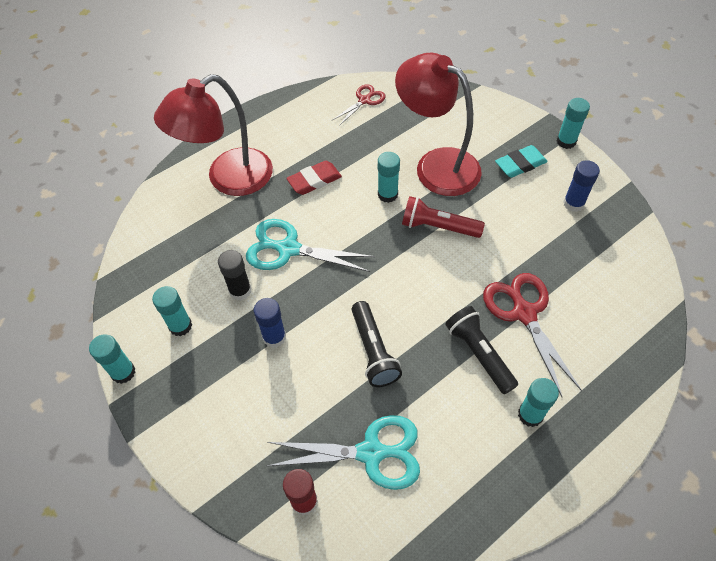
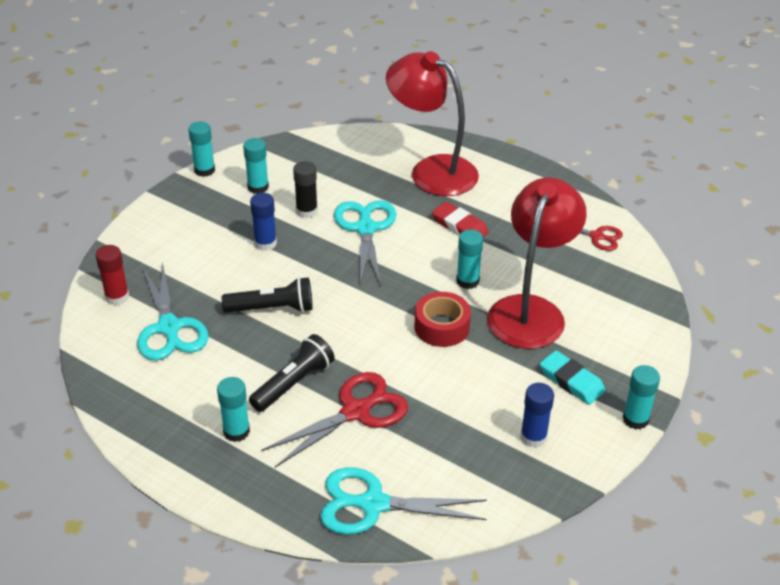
camera: 70 degrees right, 15 degrees down
black flashlight [352,301,402,387] -> black flashlight turned 150 degrees counterclockwise [222,277,313,313]
red flashlight [402,196,485,238] -> red tape [415,292,471,347]
none -> turquoise scissors [320,467,487,535]

